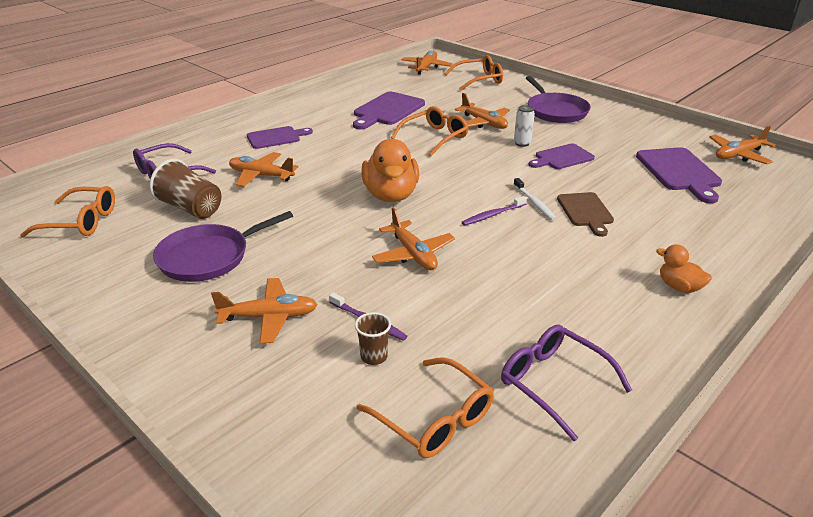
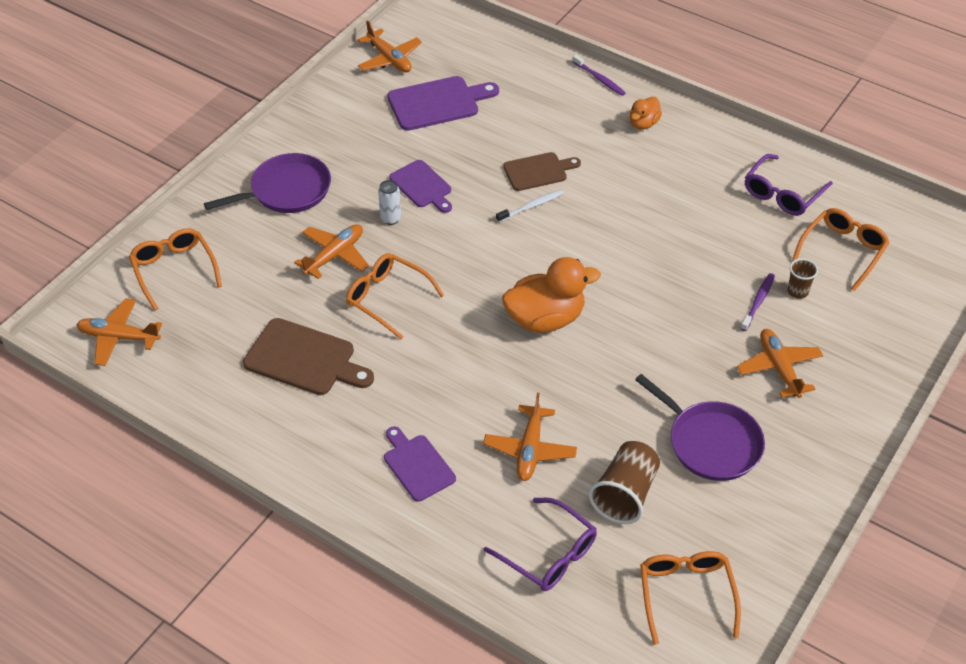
camera: 100 degrees left, 15 degrees up
purple cutting board [353,92,425,129] -> brown cutting board [243,318,374,395]
orange plane [372,207,455,270] -> none
purple toothbrush [462,196,527,226] -> purple toothbrush moved to [572,54,626,96]

